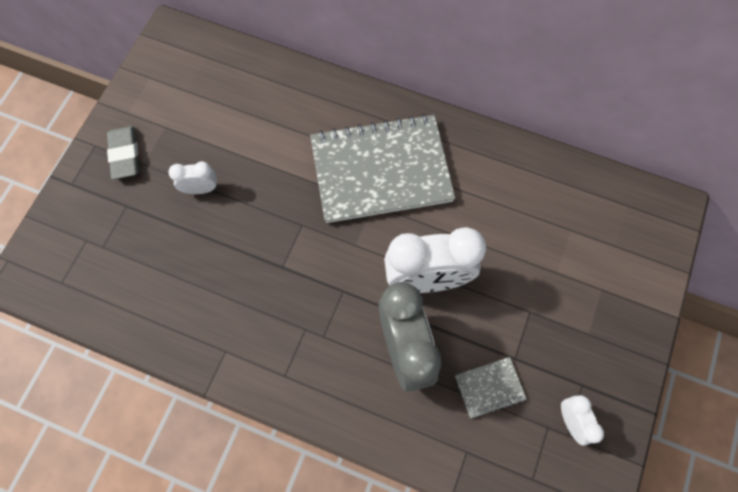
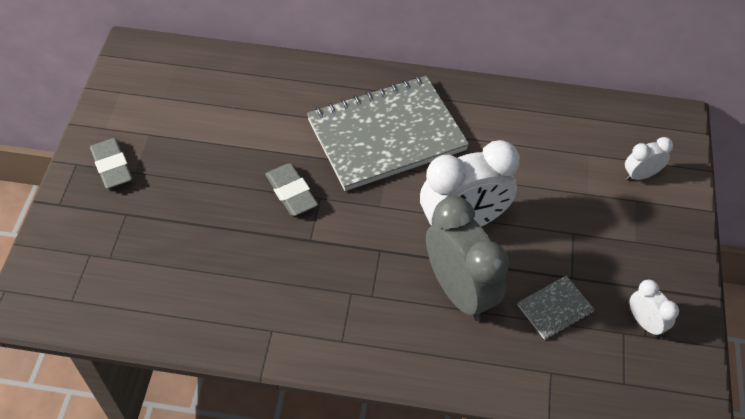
camera: 15 degrees left, 15 degrees down
white clock [168,161,217,194] -> white clock moved to [625,137,673,180]
none -> grey eraser [265,163,318,216]

